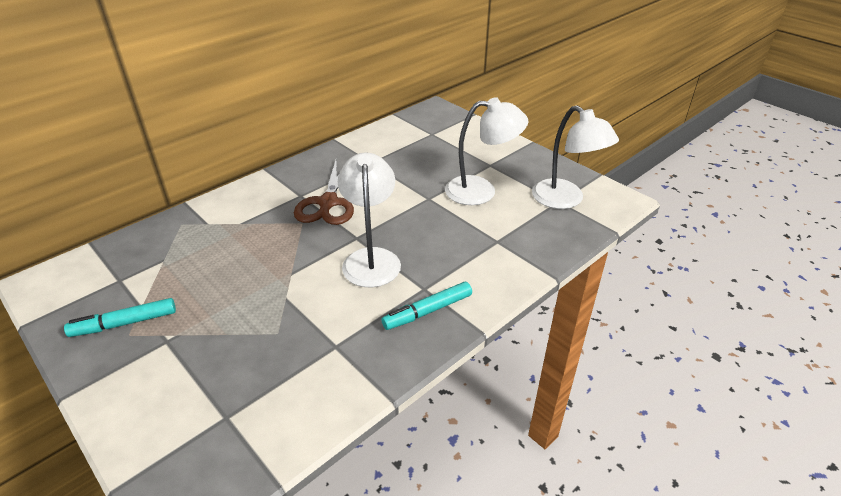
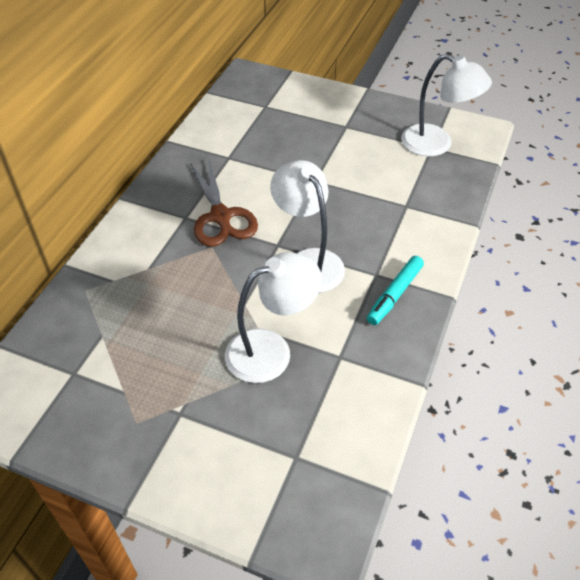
camera: 25 degrees left, 10 degrees up
turquoise marker [64,298,176,337] -> none
white lamp [445,97,528,205] -> white lamp moved to [225,252,322,383]

